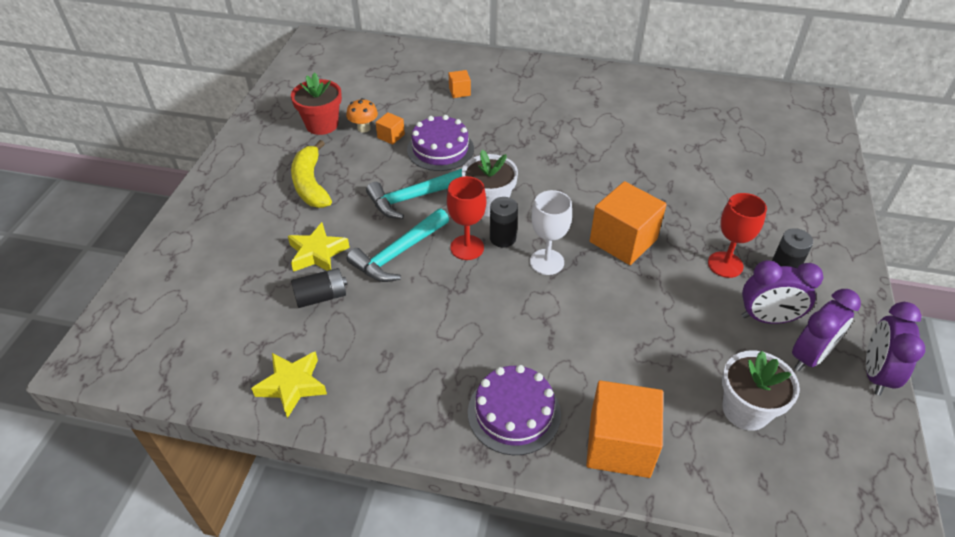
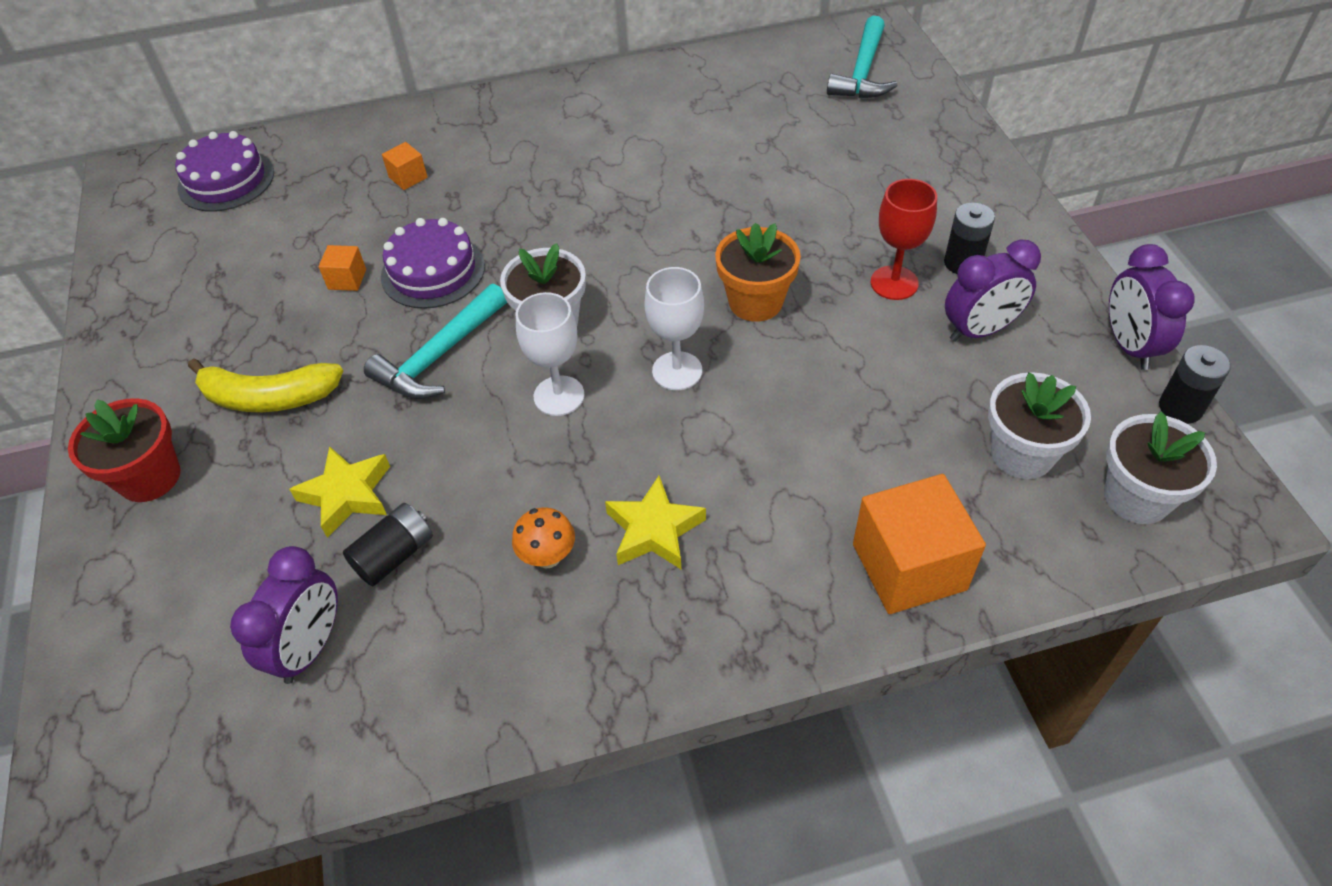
camera: 25 degrees left, 5 degrees up
yellow star [251,351,327,418] -> yellow star moved to [605,476,706,569]
red flower pot [291,72,342,135] -> red flower pot moved to [68,398,180,502]
yellow banana [291,140,332,208] -> yellow banana turned 45 degrees counterclockwise [188,358,343,412]
orange mushroom [346,98,378,133] -> orange mushroom moved to [512,507,575,569]
turquoise hammer [347,209,449,282] -> turquoise hammer moved to [827,16,898,98]
red goblet [447,176,486,260] -> white goblet [516,292,584,416]
purple cake [468,365,561,455] -> purple cake moved to [175,131,274,212]
black battery [490,197,518,248] -> black battery moved to [1159,345,1231,424]
orange cube [590,181,667,265] -> orange flower pot [715,223,801,322]
purple clock [792,289,861,371] -> purple clock moved to [230,546,338,684]
none -> white flower pot [1104,411,1217,524]

